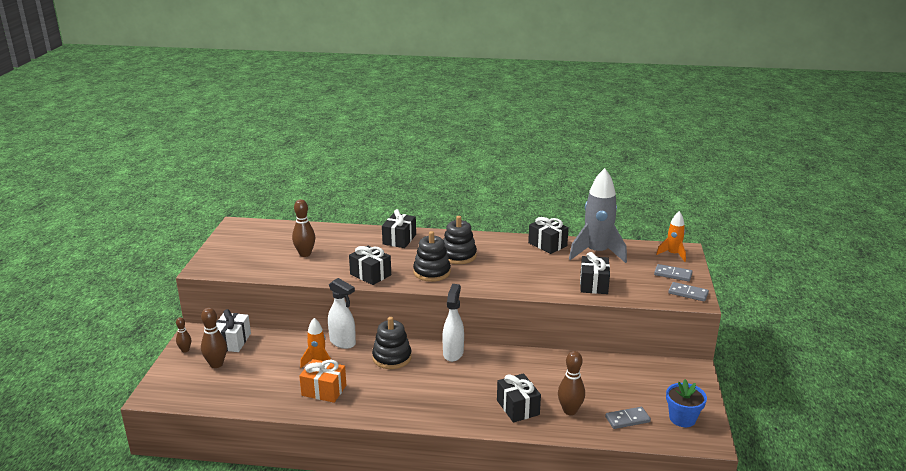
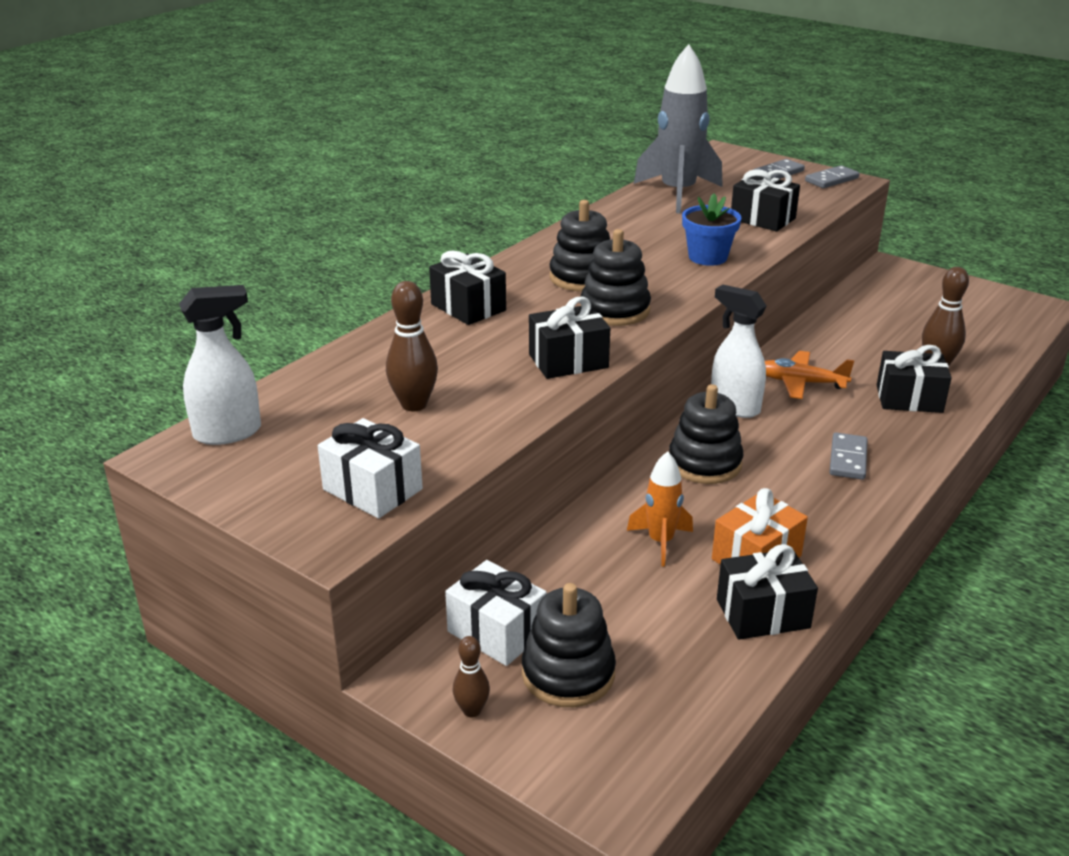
camera: 60 degrees left, 5 degrees up
brown bowling pin [201,308,227,368] -> black stacking toy [522,583,616,707]
white spray bottle [328,278,356,349] -> white spray bottle moved to [179,285,261,445]
black gift [528,217,569,254] -> black gift moved to [717,544,818,640]
grey domino [605,407,651,429] -> grey domino moved to [829,433,868,480]
orange rocket [656,211,686,262] -> none
blue flower pot [666,379,707,427] -> blue flower pot moved to [682,194,741,266]
none -> white gift [318,418,423,519]
none -> orange plane [765,351,854,399]

